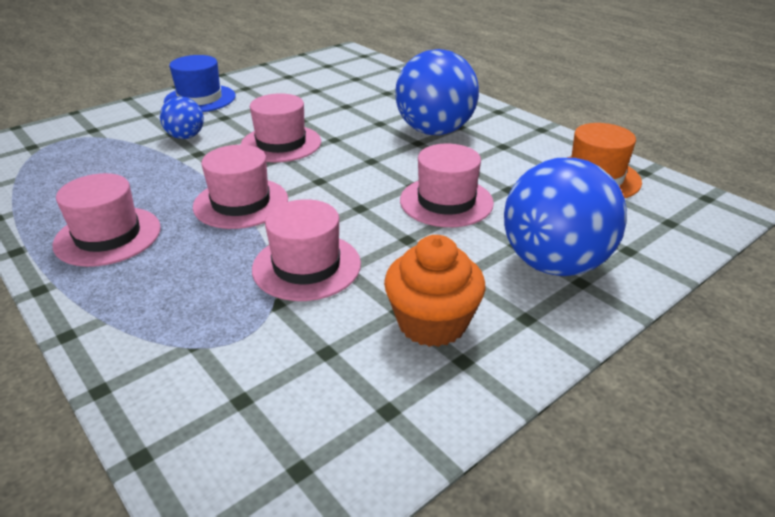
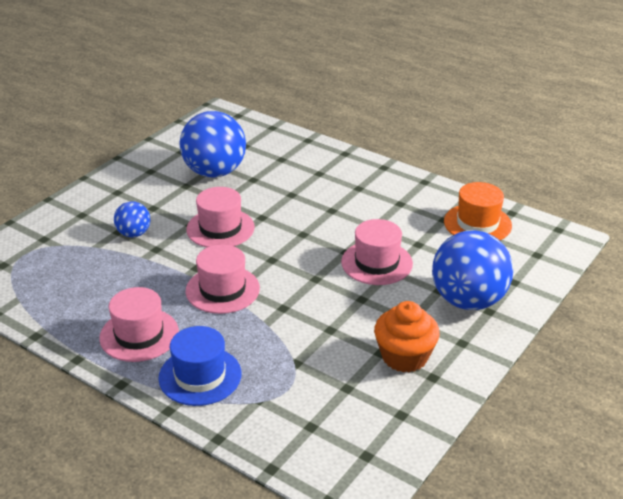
camera: 15 degrees left, 0 degrees up
blue hat [164,55,235,112] -> blue hat moved to [158,326,241,406]
pink hat [252,199,361,301] -> none
blue ball [395,49,479,135] -> blue ball moved to [180,111,246,178]

